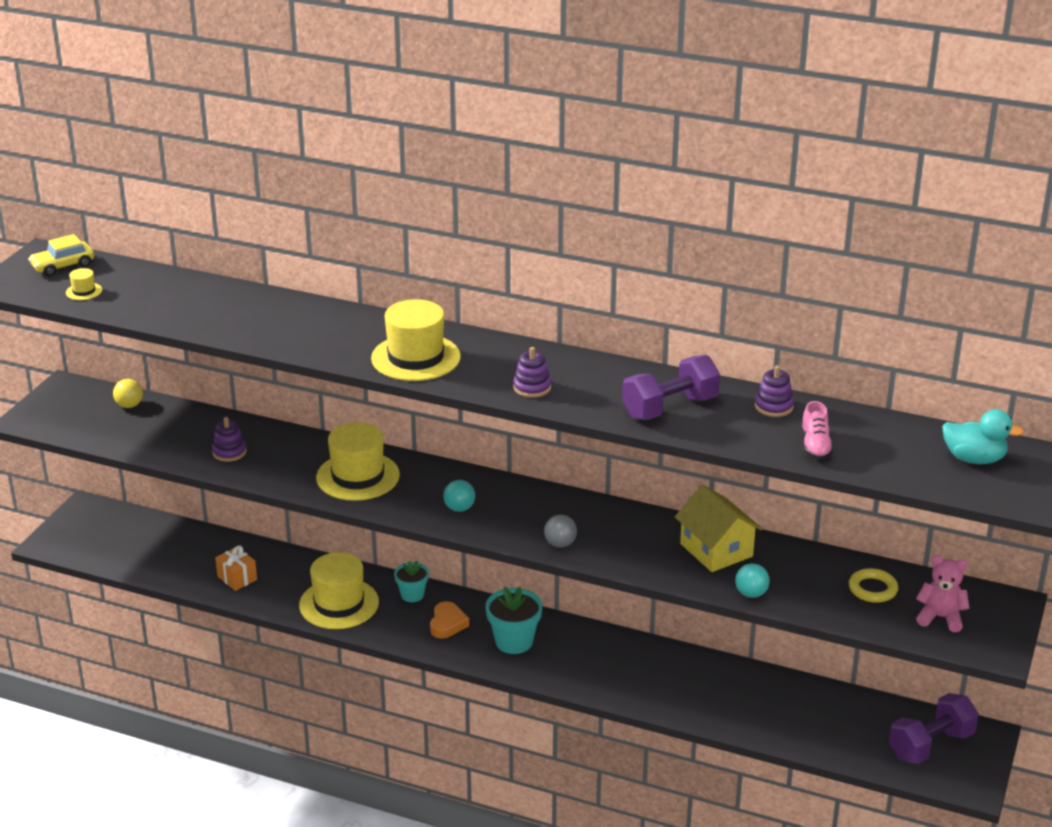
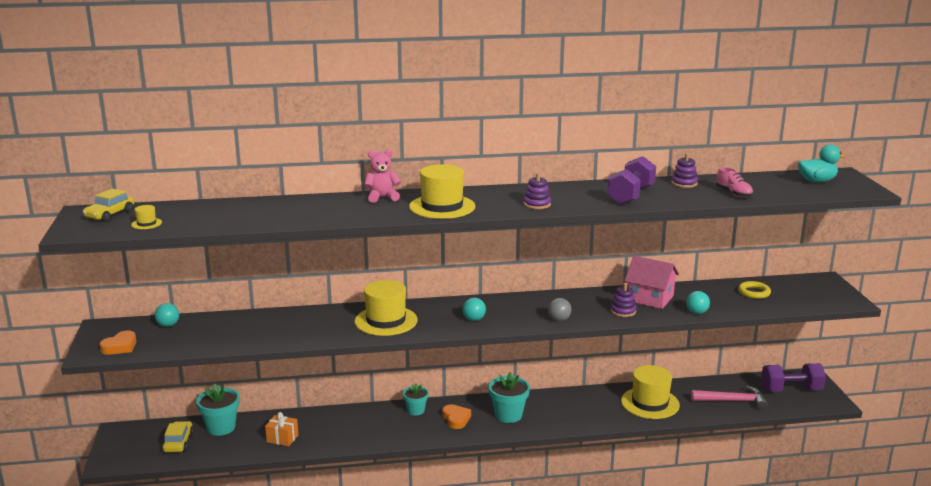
camera: 30 degrees left, 10 degrees down
yellow ball [113,379,143,408] -> turquoise ball [155,303,179,327]
purple stacking toy [212,417,247,462] -> purple stacking toy moved to [610,283,637,317]
yellow hat [299,552,379,629] -> yellow hat moved to [621,365,680,419]
yellow house [675,485,763,572] -> pink house [625,256,679,309]
purple dumbbell [889,693,979,764] -> purple dumbbell turned 60 degrees clockwise [761,363,826,392]
pink teddy bear [916,555,970,632] -> pink teddy bear moved to [364,149,401,203]
none -> orange heart [100,330,136,355]
none -> yellow car [162,421,194,452]
none -> turquoise flower pot [196,383,240,436]
none -> pink hammer [691,386,768,410]

